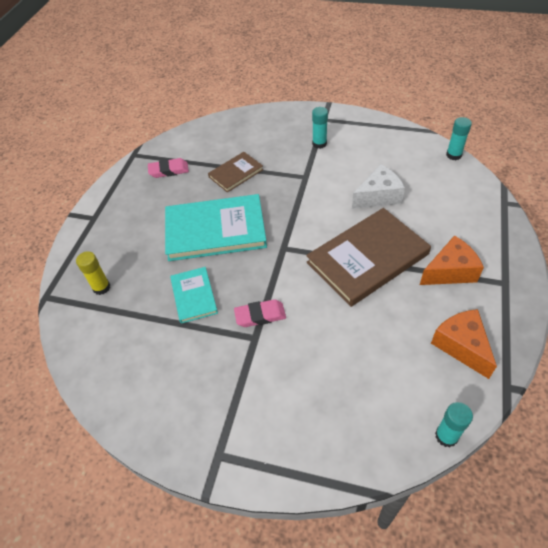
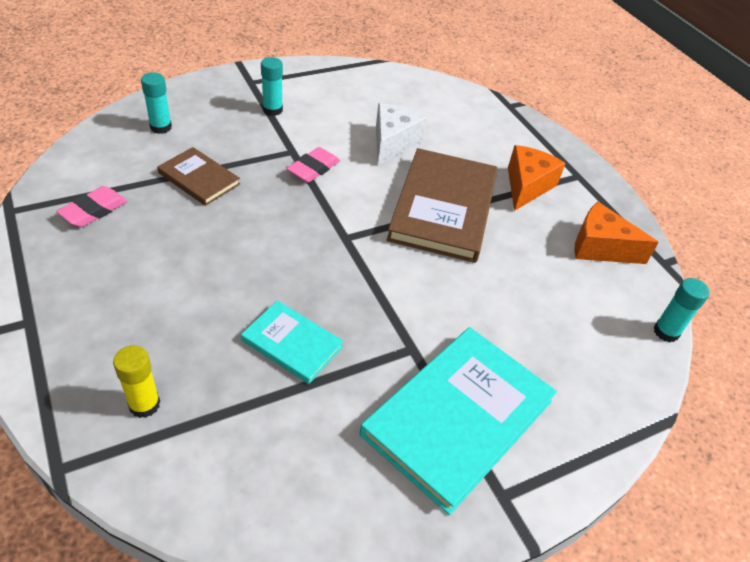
camera: 50 degrees left, 5 degrees down
turquoise book [165,194,267,261] -> turquoise book moved to [360,327,557,515]
brown book [208,152,263,193] -> brown book turned 60 degrees counterclockwise [157,147,240,206]
pink eraser [234,299,286,327] -> pink eraser moved to [286,147,340,183]
turquoise glue stick [446,117,472,160] -> turquoise glue stick moved to [141,72,172,134]

